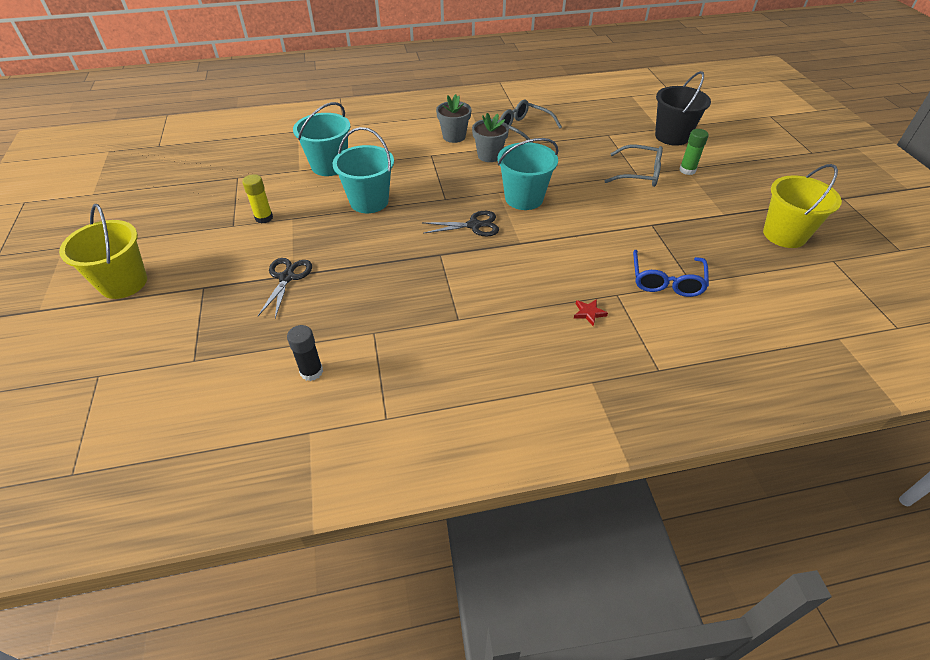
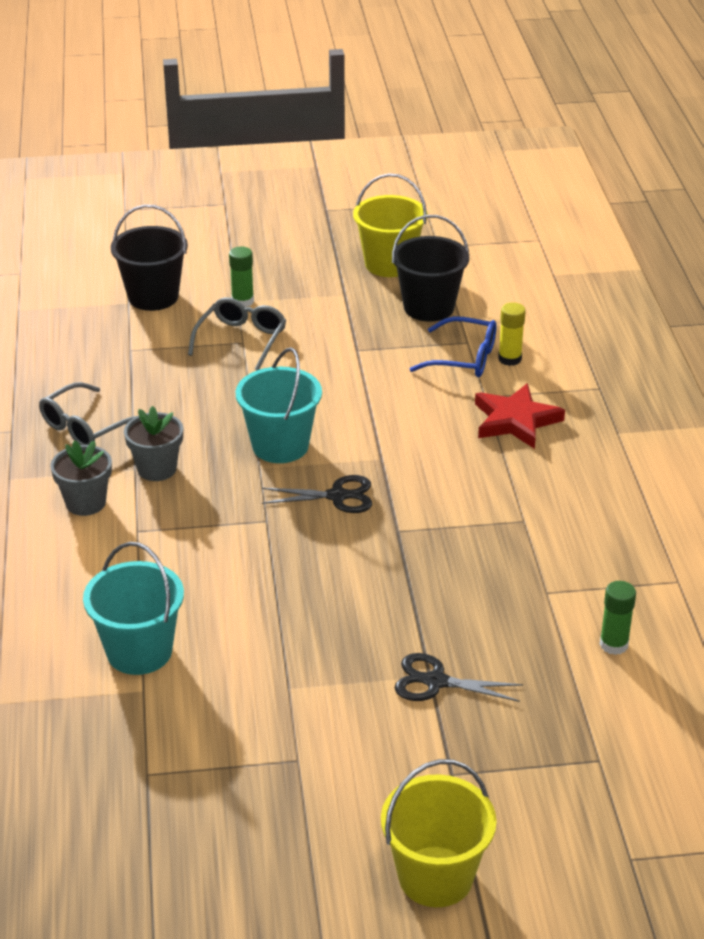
camera: 85 degrees left, 10 degrees down
yellow glue stick [242,174,273,224] -> yellow glue stick moved to [498,302,526,366]
black glue stick [287,325,323,381] -> green glue stick [600,581,636,655]
turquoise bucket [333,127,394,213] -> none
black scissors [423,211,499,236] -> black scissors turned 90 degrees clockwise [262,475,372,513]
red star [574,299,608,326] -> red star [475,383,565,449], size x2.28
none -> black bucket [392,215,469,322]

